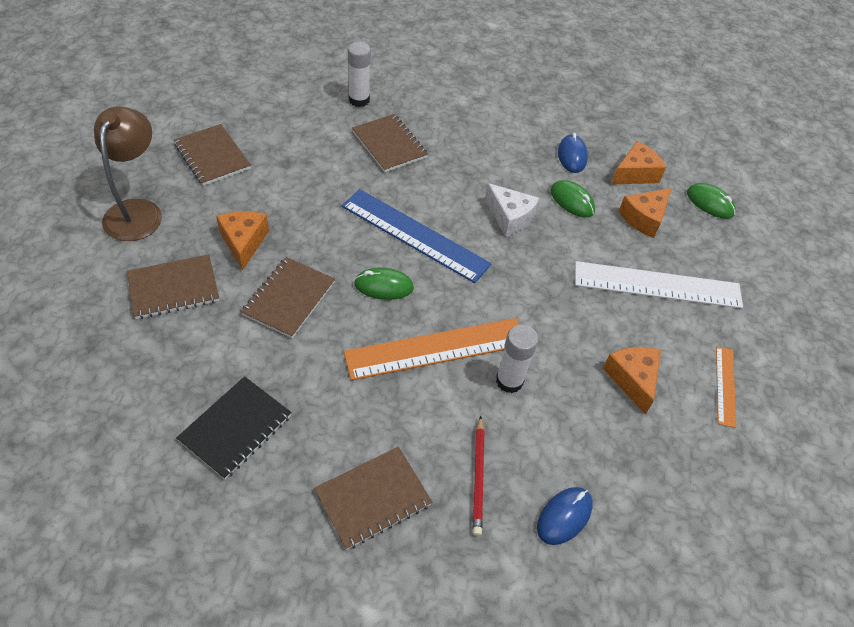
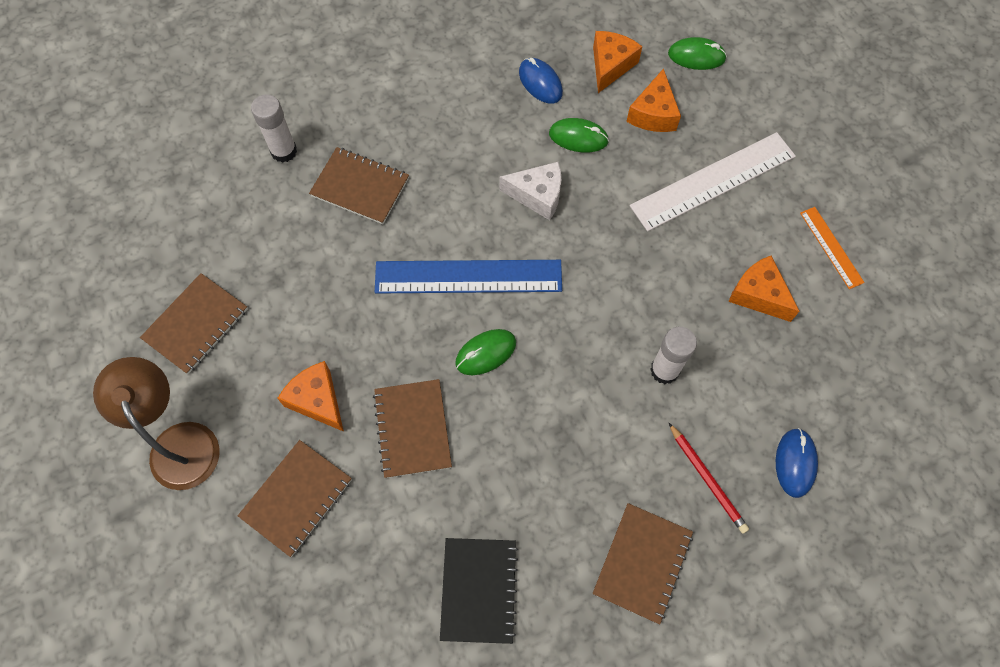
camera: 30 degrees left, 15 degrees up
brown notebook [174,124,251,186] -> brown notebook turned 75 degrees counterclockwise [140,273,248,374]
orange ruler [344,318,519,380] -> none

